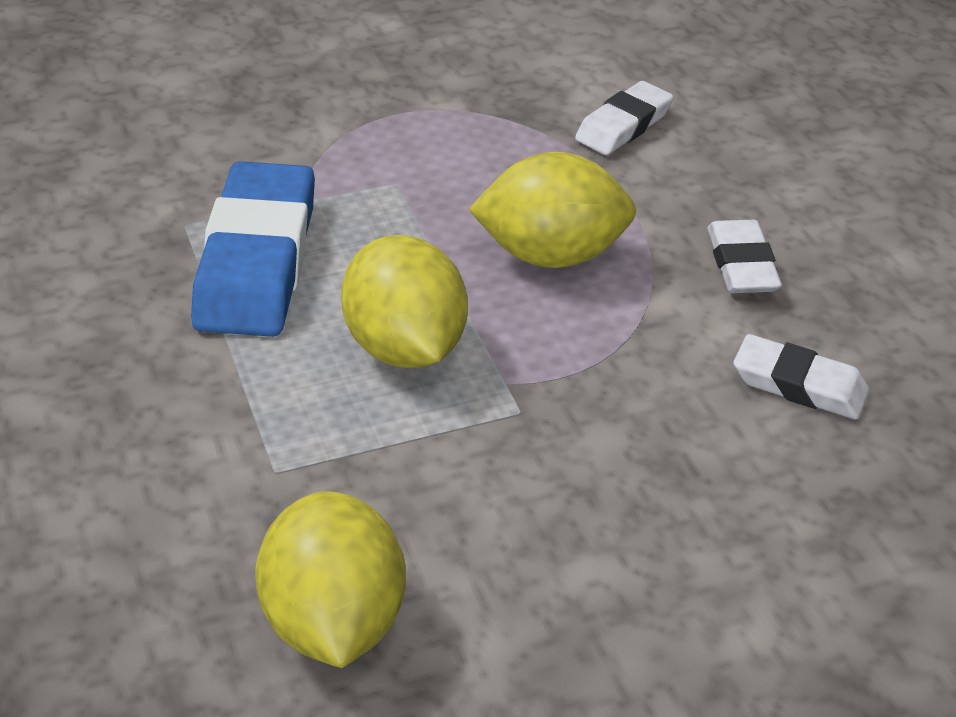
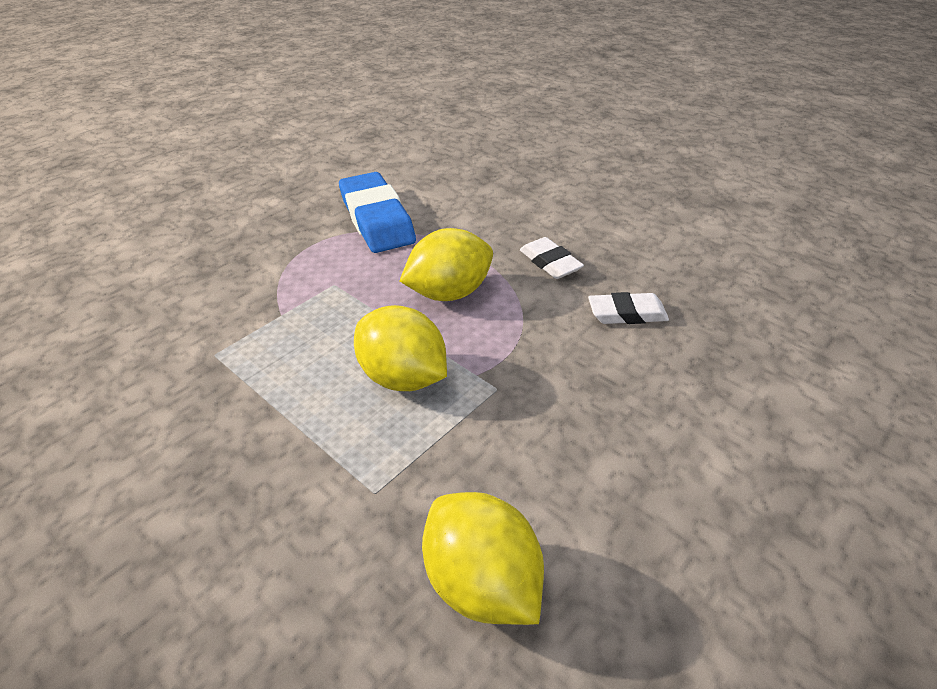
camera: 25 degrees left, 0 degrees up
blue eraser [191,161,315,337] -> blue eraser moved to [339,172,416,253]
white eraser [575,81,673,155] -> none

